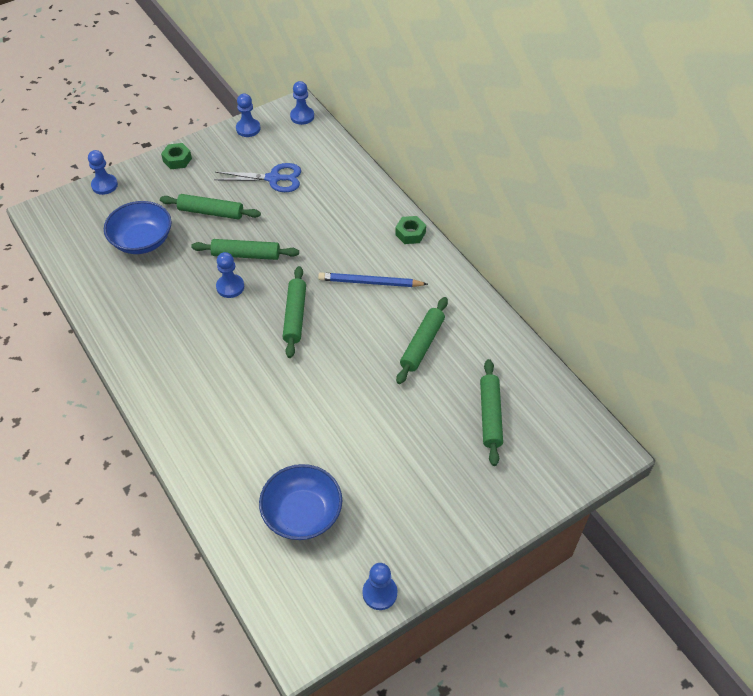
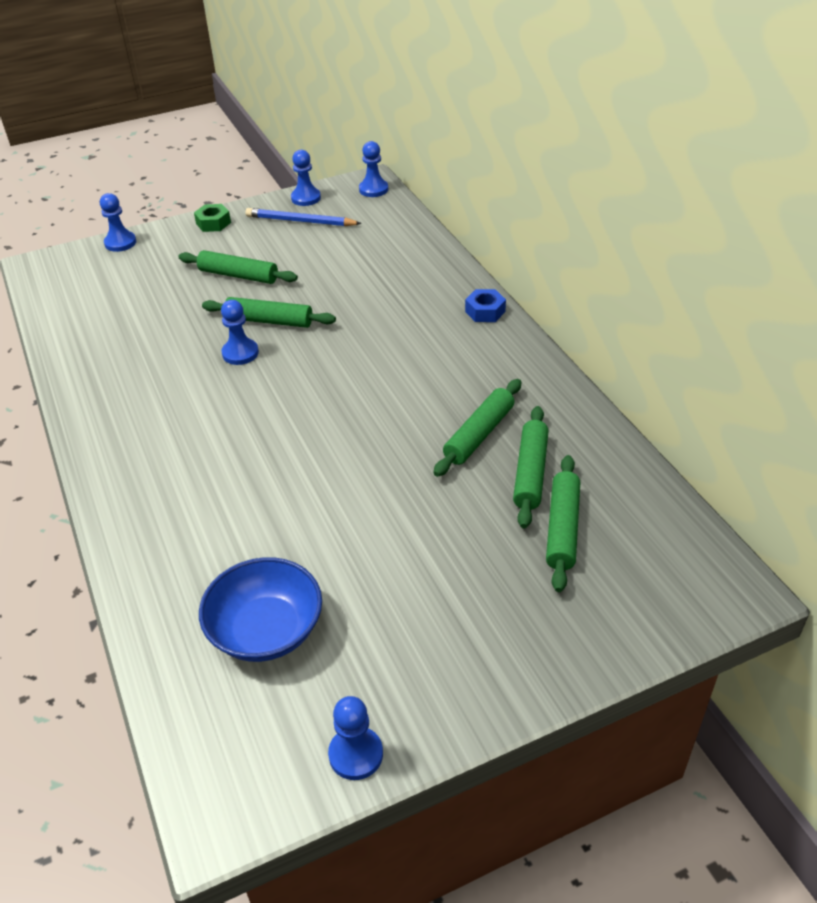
camera: 10 degrees right, 10 degrees down
blue bowl [104,201,172,254] -> none
blue scissors [214,163,301,192] -> none
green rolling pin [283,266,306,358] -> green rolling pin moved to [513,406,549,528]
blue pencil [318,272,428,287] -> blue pencil moved to [245,208,362,226]
green nut [395,216,426,244] -> blue nut [465,289,506,322]

